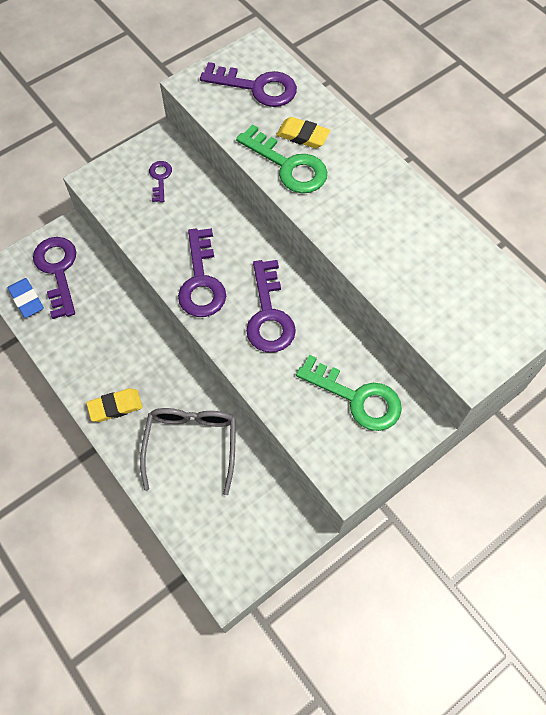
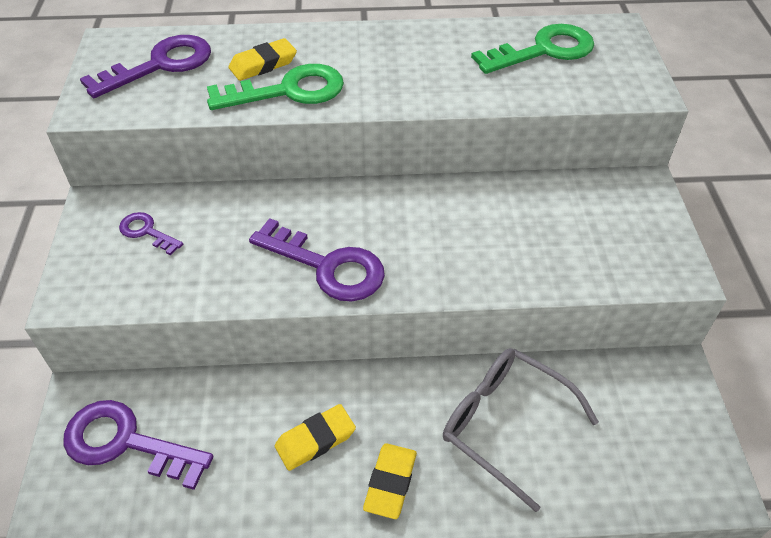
camera: 55 degrees left, 15 degrees down
blue eraser [8,278,44,318] -> none
purple key [246,260,296,352] -> none
green key [296,355,402,431] -> green key moved to [471,24,594,74]
none -> yellow eraser [275,404,356,471]

